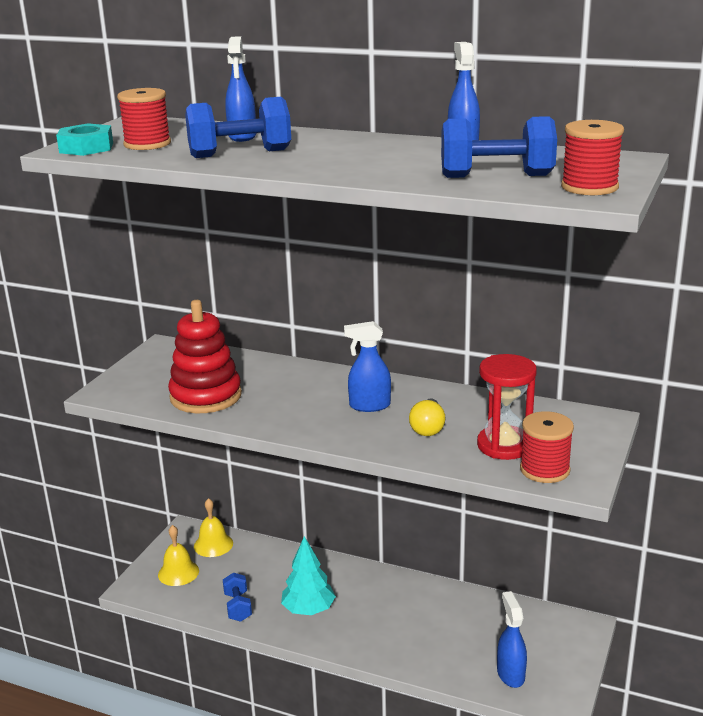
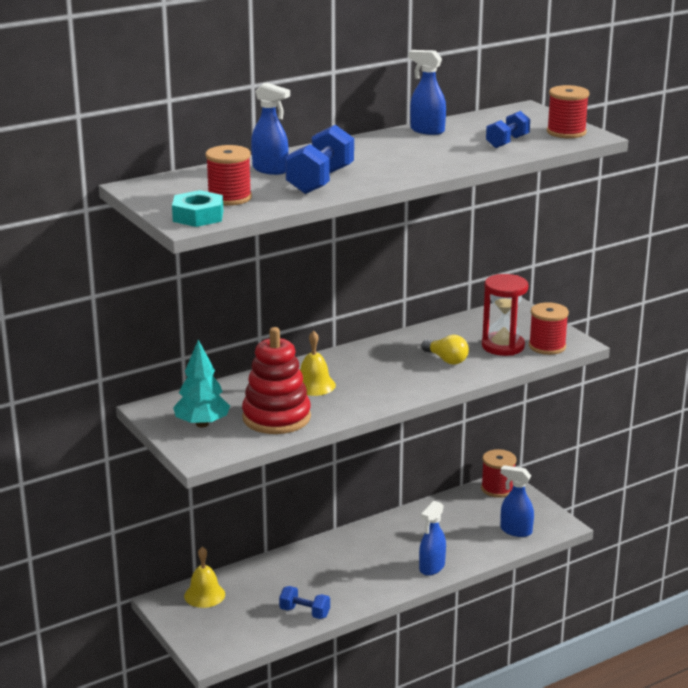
camera: 55 degrees left, 0 degrees up
yellow bell [158,525,199,586] -> yellow bell moved to [300,331,336,396]
turquoise tree [281,536,336,615] -> turquoise tree moved to [173,340,230,427]
blue spray bottle [344,321,391,412] -> blue spray bottle moved to [419,501,446,576]
blue dumbbell [441,116,557,178] -> blue dumbbell [486,111,530,148], size x0.62
none -> red spool [481,449,516,498]

